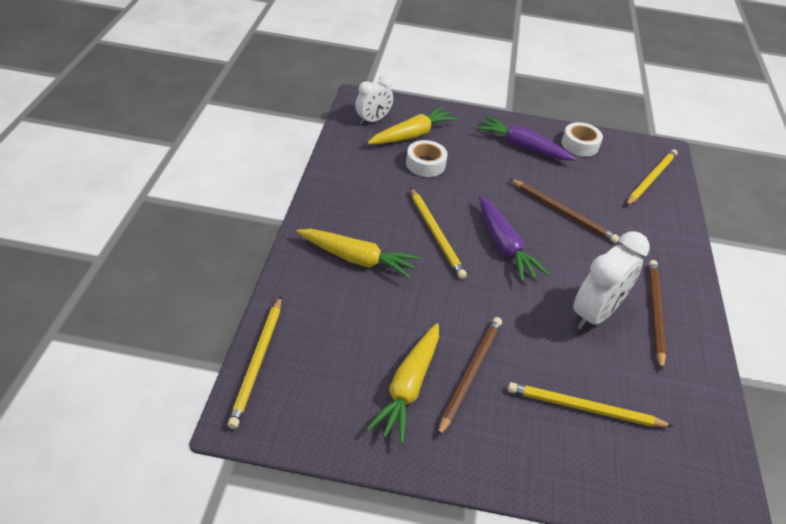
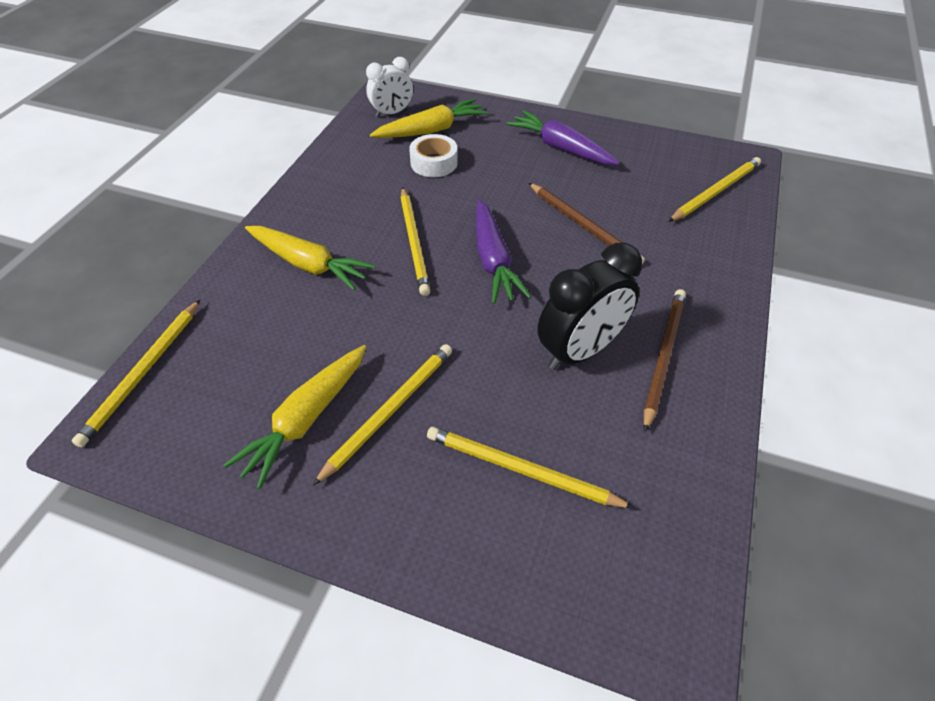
camera: 15 degrees right, 5 degrees up
brown pencil [437,317,502,437] -> yellow pencil [313,344,452,486]
white tape [562,122,603,156] -> none
white clock [573,231,650,330] -> black clock [537,242,642,370]

